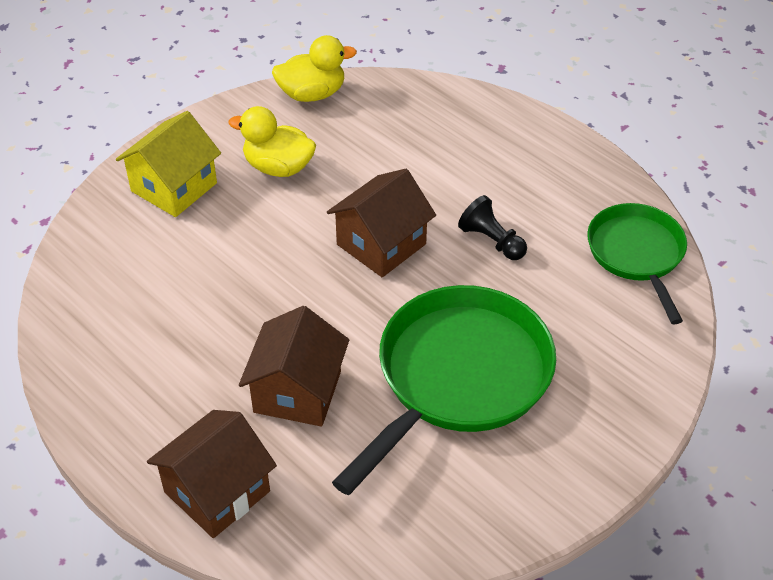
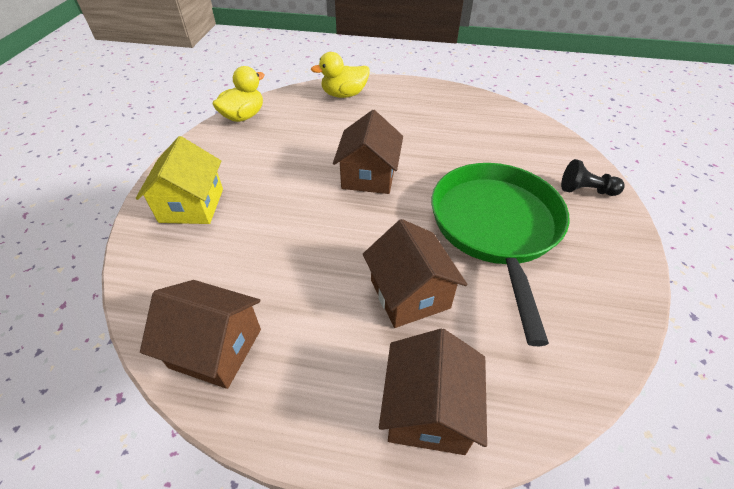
camera: 35 degrees left, 0 degrees up
yellow duck [228,106,316,177] -> yellow duck moved to [311,52,370,98]
black pawn [458,195,527,260] -> black pawn moved to [561,159,625,196]
green pan [587,203,687,324] -> none
none -> brown house [140,280,261,389]

